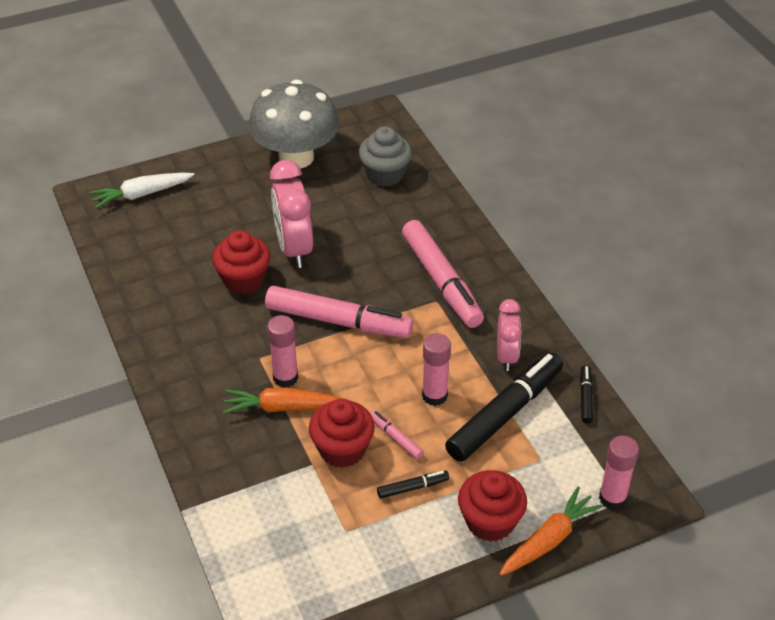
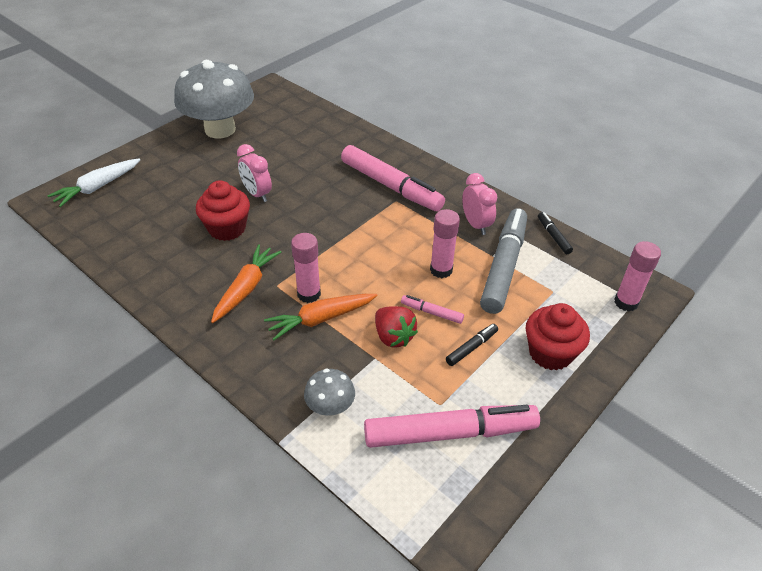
camera: 25 degrees left, 0 degrees up
pink marker [265,286,414,338] -> pink marker moved to [364,405,540,448]
pink clock [270,160,313,268] -> pink clock [237,144,272,202], size x0.62
red cupcake [309,399,375,468] -> red strawberry [375,306,418,348]
grey cupcake [359,126,412,187] -> none
black marker [445,352,563,462] -> grey marker [480,208,527,314]
orange carrot [500,487,603,576] -> orange carrot moved to [211,244,281,323]
none -> grey mushroom [304,369,355,416]

